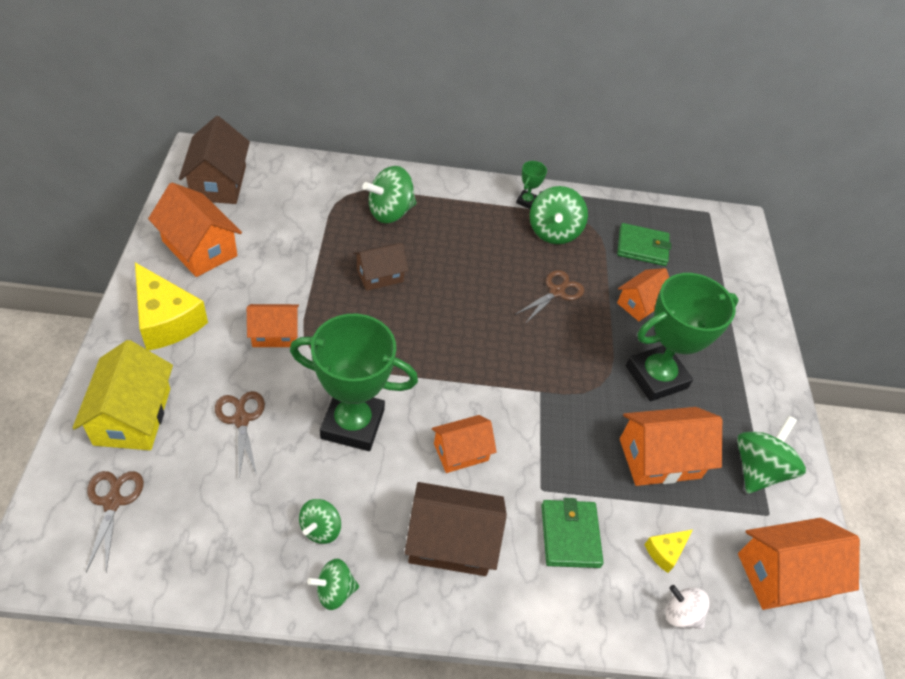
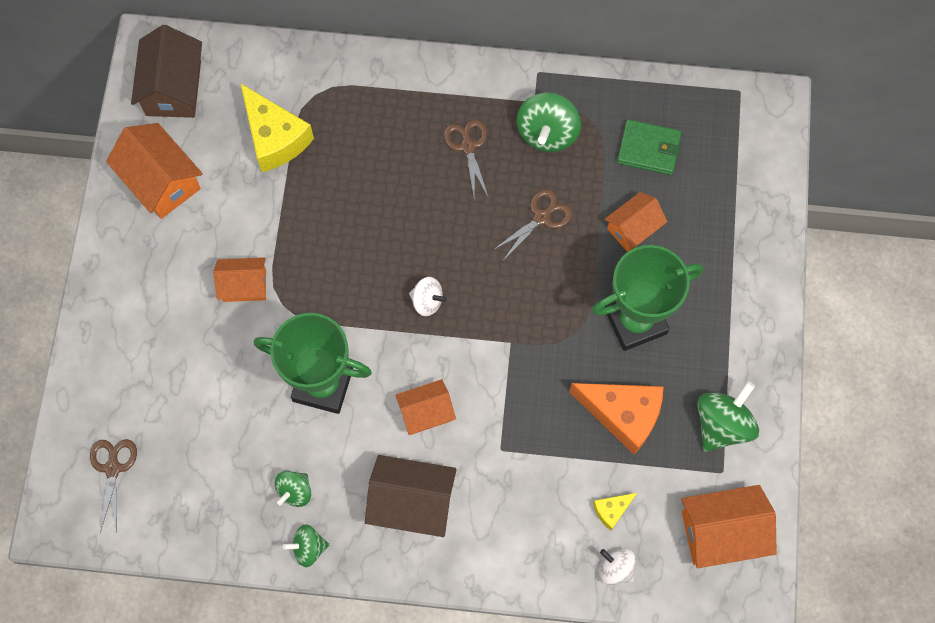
camera: 10 degrees right, 20 degrees up
yellow house [72,340,173,450] -> none
yellow cheese [135,263,208,351] -> yellow cheese moved to [240,83,314,172]
brown scissors [215,391,265,479] -> brown scissors moved to [444,120,489,199]
brown house [353,243,408,291] -> none
green spinning top [363,166,417,223] -> none
green trophy [516,161,547,209] -> none
green wallet [541,498,604,568] -> none
orange house [620,407,722,486] -> orange cheese [569,383,664,455]
none -> white spinning top [409,277,447,316]

